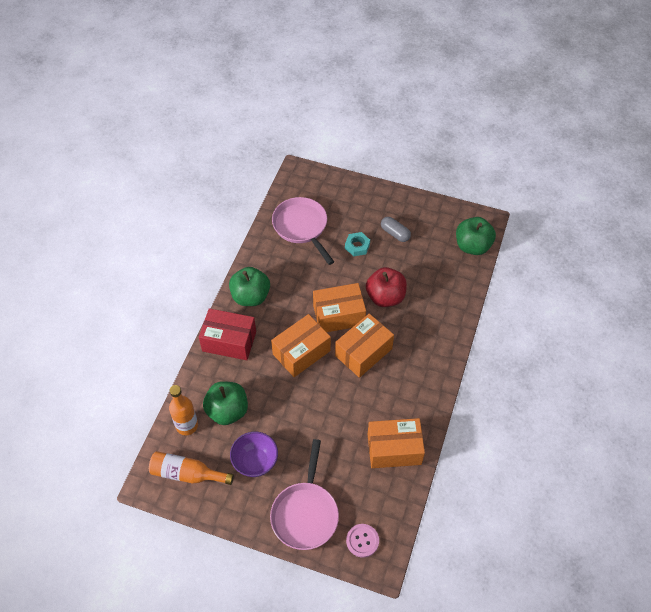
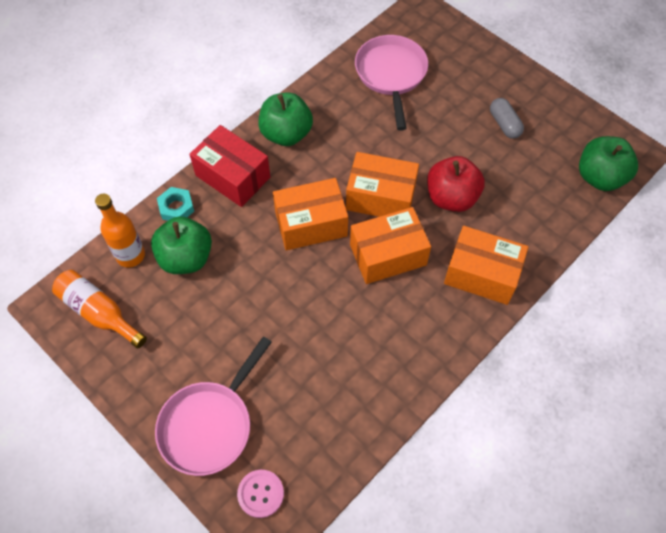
camera: 25 degrees right, 5 degrees up
purple bowl [230,432,278,477] -> none
turquoise nut [345,232,370,256] -> turquoise nut moved to [157,187,194,221]
orange box [368,418,425,468] -> orange box moved to [444,226,529,305]

